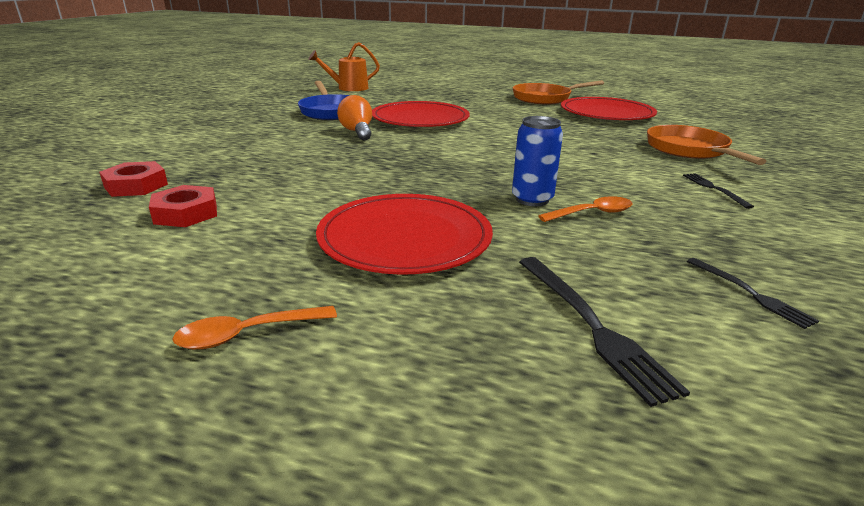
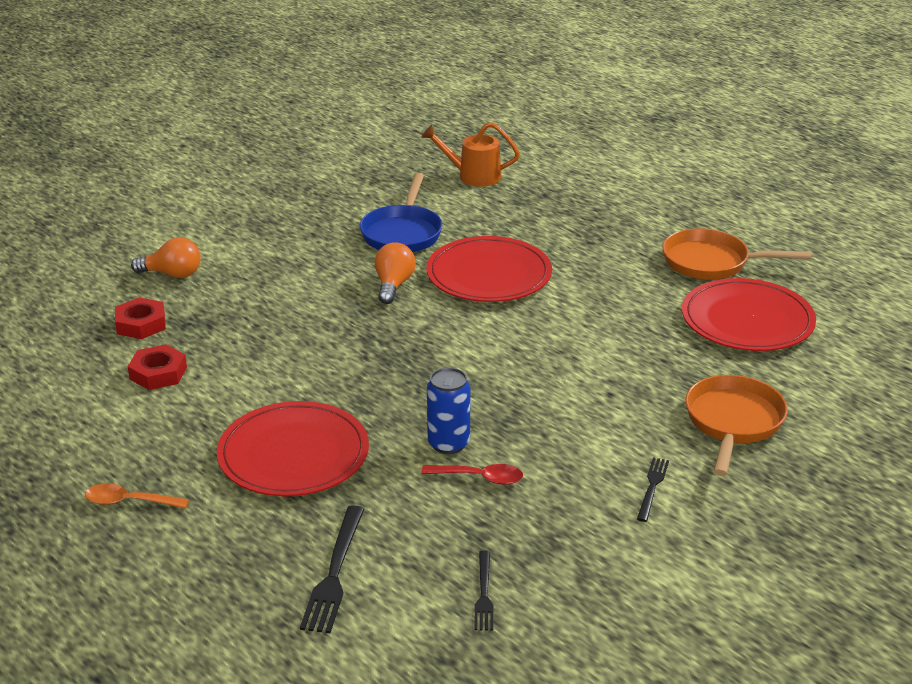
camera: 30 degrees right, 5 degrees up
orange spoon [538,196,633,222] -> red spoon [421,464,523,485]
none -> orange light bulb [131,237,201,278]

